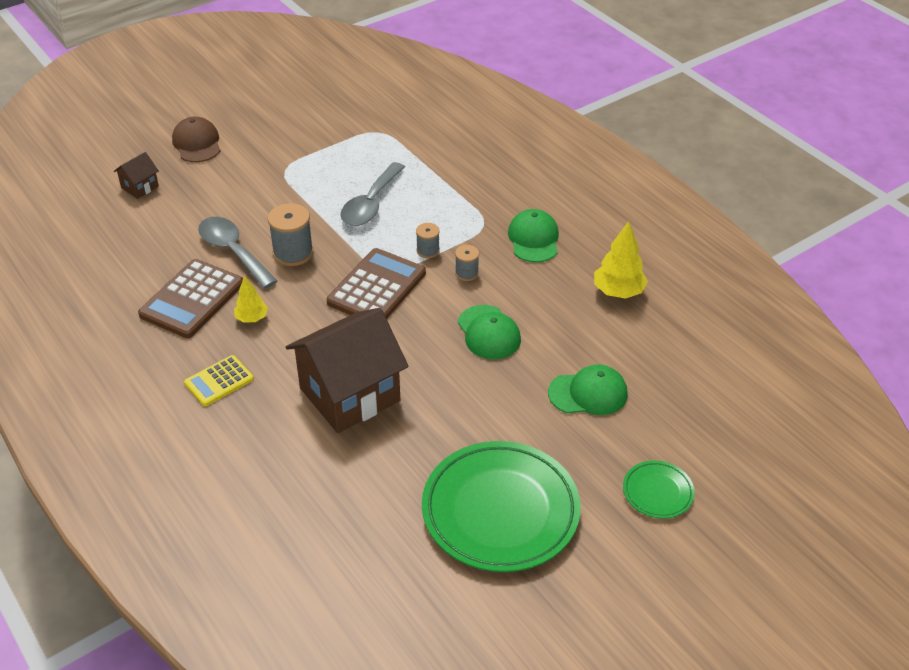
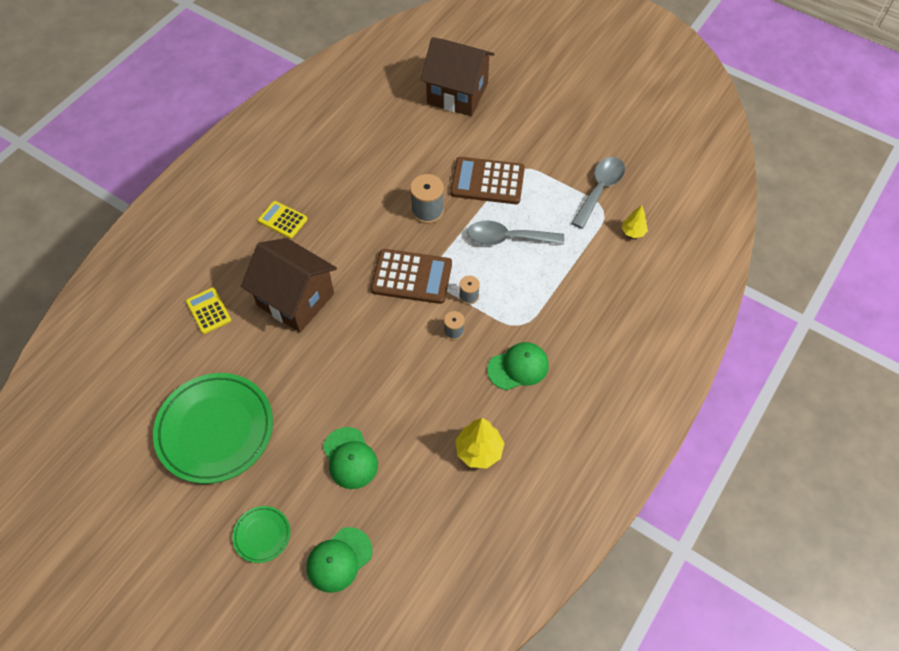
camera: 70 degrees right, 15 degrees up
brown house [114,152,159,199] -> brown house [421,37,494,116], size x2.29
brown calculator [138,259,243,338] -> brown calculator moved to [450,157,525,204]
brown cap [172,117,220,162] -> none
grey spoon [198,217,277,289] -> grey spoon moved to [571,157,625,229]
yellow tree [234,276,268,323] -> yellow tree moved to [622,205,648,238]
green cap [458,305,521,359] -> green cap moved to [307,527,372,593]
none -> yellow calculator [186,287,231,334]

